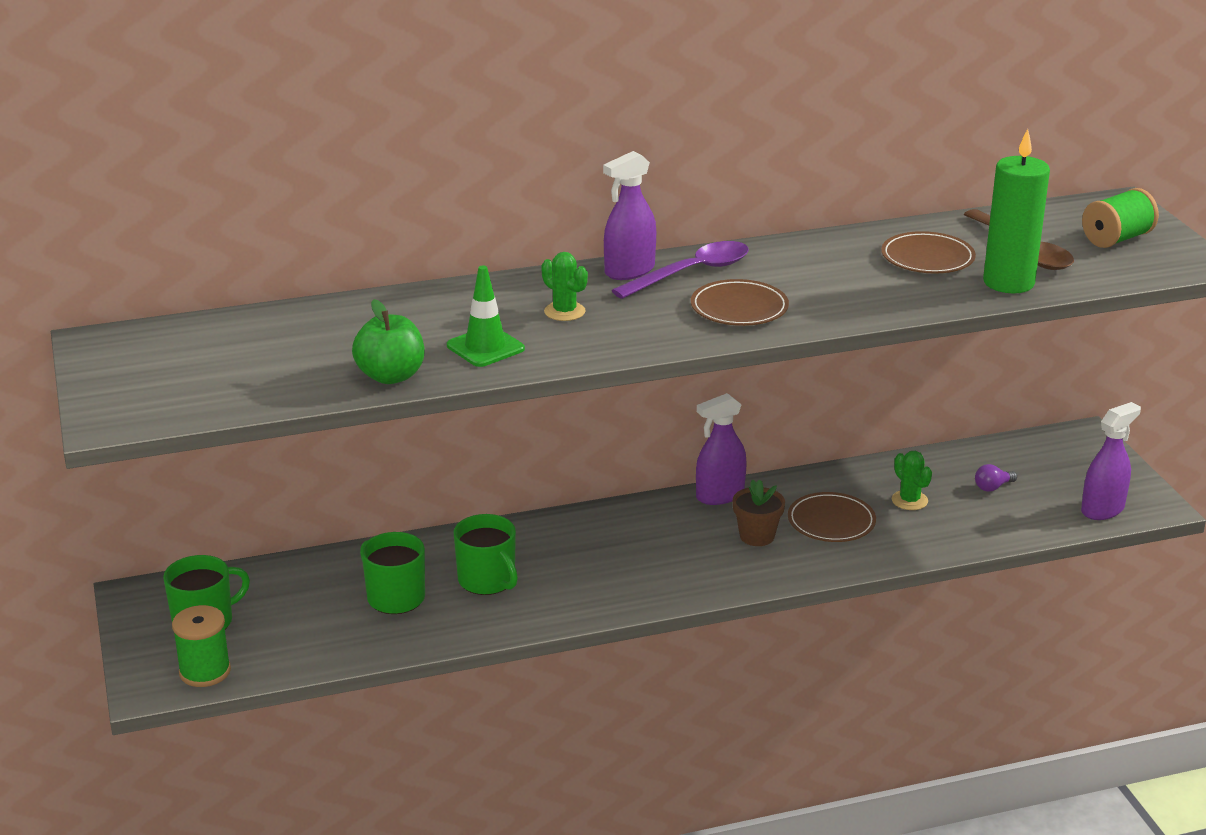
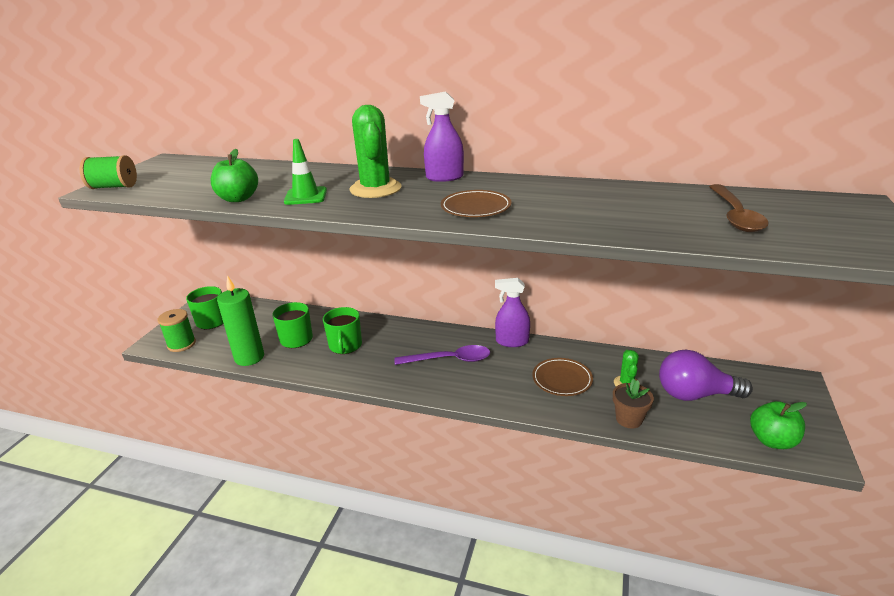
camera: 35 degrees right, 0 degrees up
green cactus [541,252,588,321] -> green cactus [349,105,401,198], size x1.93
purple spoon [611,241,749,299] -> purple spoon moved to [395,345,490,365]
brown flower pot [733,479,785,546] -> brown flower pot moved to [613,379,654,428]
brown plate [881,231,976,273] -> none
purple light bulb [975,464,1017,492] -> purple light bulb [659,350,753,401], size x2.50
green candle [983,129,1050,293] -> green candle moved to [217,275,264,366]
purple spray bottle [1081,402,1141,520] -> green apple [750,401,807,449]
green spool [1082,188,1159,248] -> green spool moved to [80,155,137,189]

